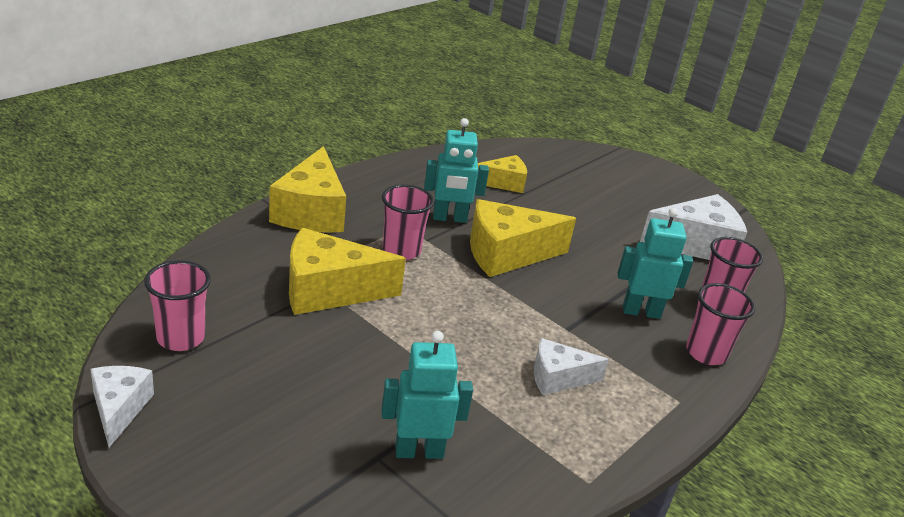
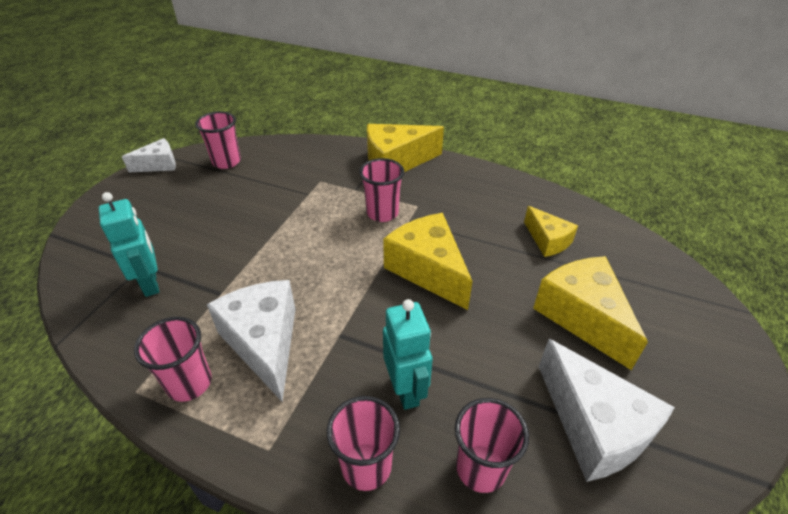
camera: 75 degrees right, 10 degrees up
yellow cheese [289,228,406,315] -> yellow cheese moved to [533,256,648,370]
turquoise robot [424,118,489,223] -> none
white cheese [534,338,609,395] -> white cheese [207,280,296,402], size x1.71
none -> pink cup [134,317,212,402]

